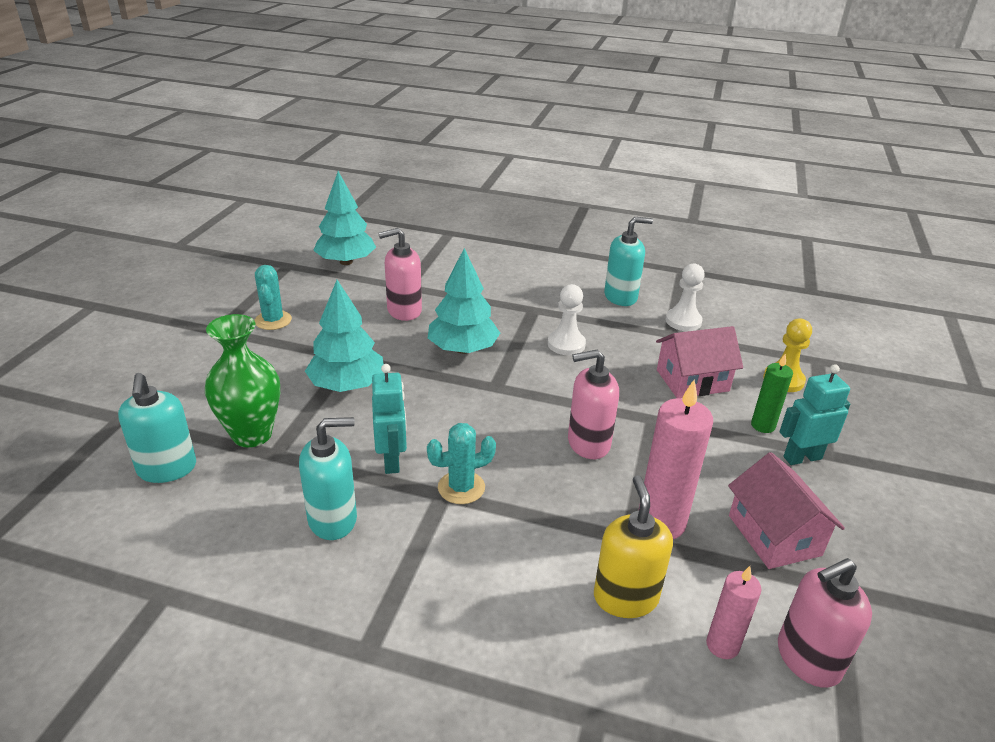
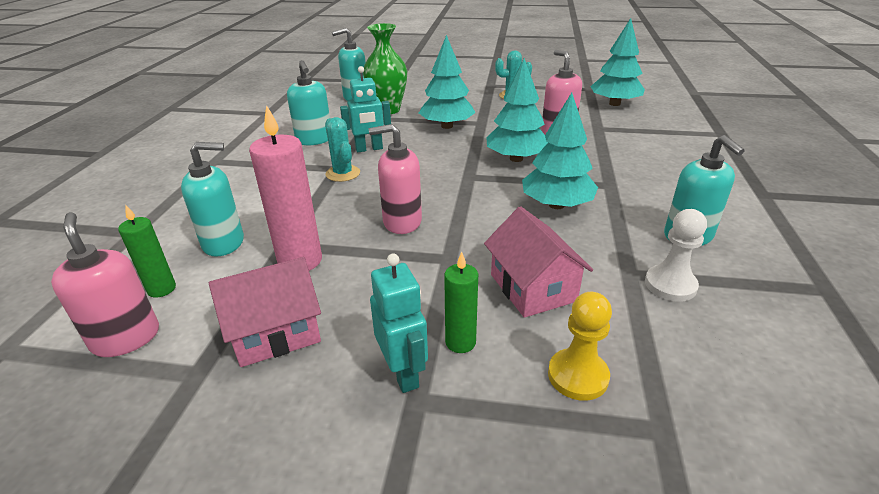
camera: 85 degrees right, 0 degrees up
white pawn [548,284,586,355] -> turquoise tree [522,93,598,209]
pink soap dispenser [568,349,619,459] -> pink soap dispenser turned 75 degrees counterclockwise [368,124,422,234]
yellow soap dispenser [594,475,673,618] -> turquoise soap dispenser [181,142,244,257]
pink candle [706,566,762,659] -> green candle [118,204,176,297]

